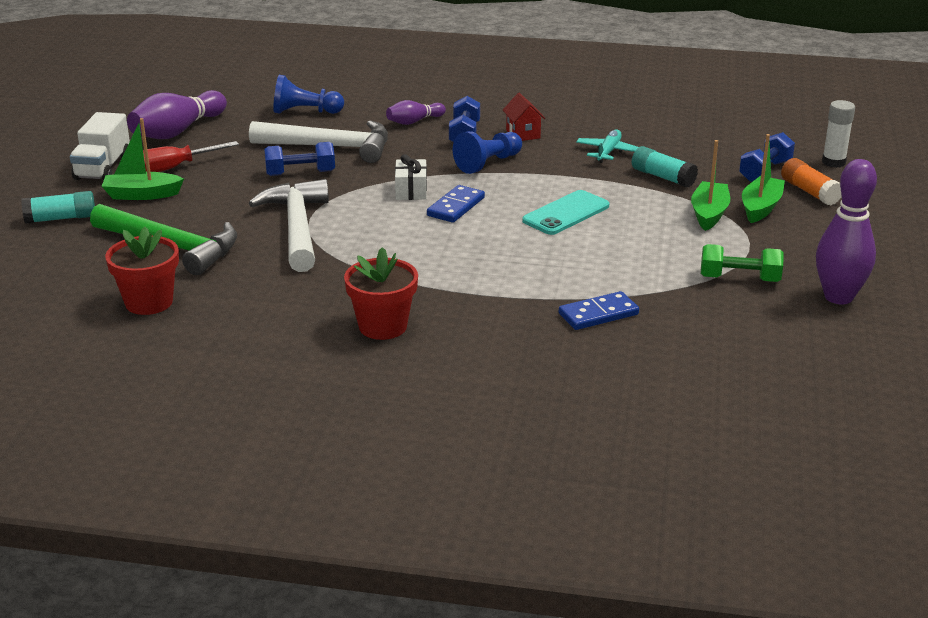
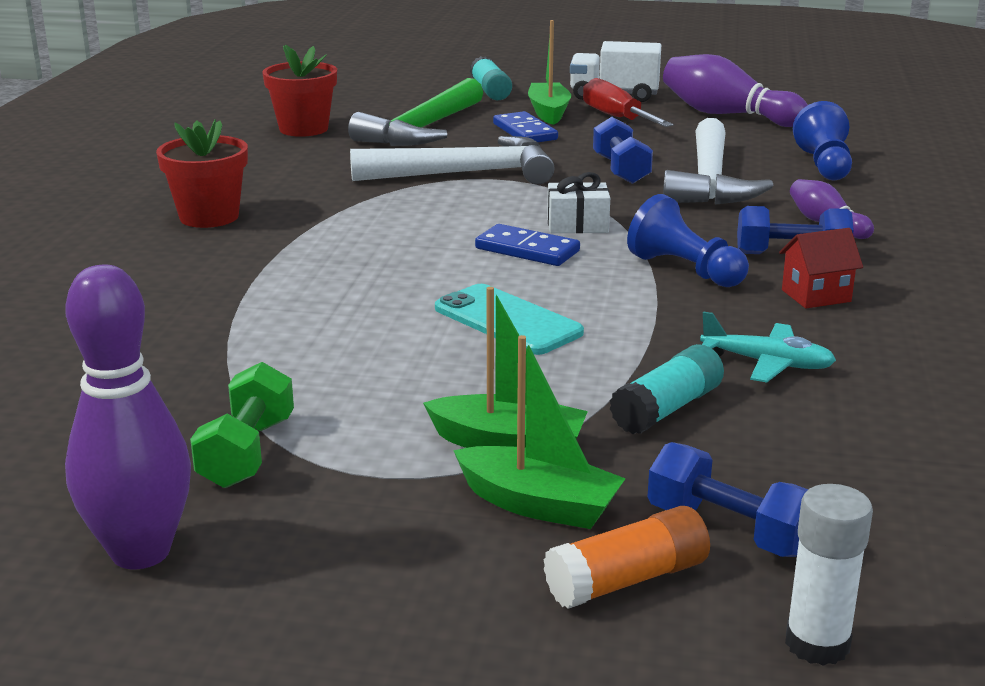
camera: 90 degrees right, 5 degrees down
blue domino [559,291,639,330] -> blue domino moved to [493,111,558,142]

